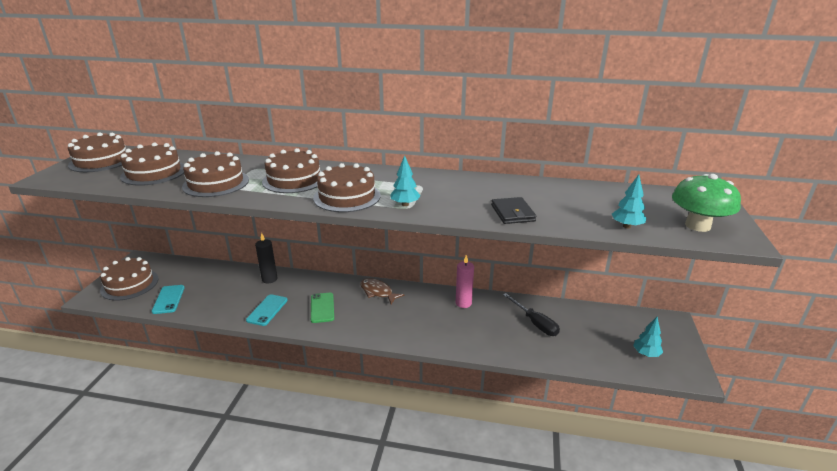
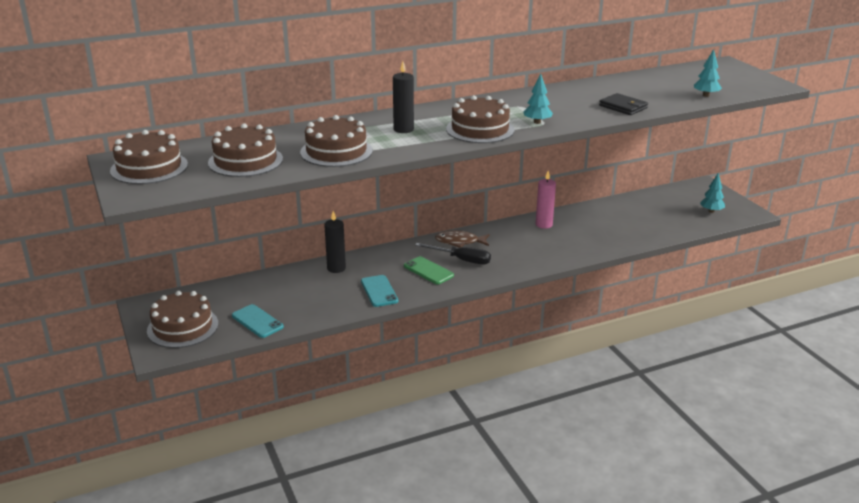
camera: 35 degrees left, 0 degrees up
brown cake [262,148,322,193] -> black candle [393,61,414,133]
black screwdriver [503,293,560,336] -> black screwdriver moved to [415,243,491,264]
green mushroom [672,174,741,232] -> none

